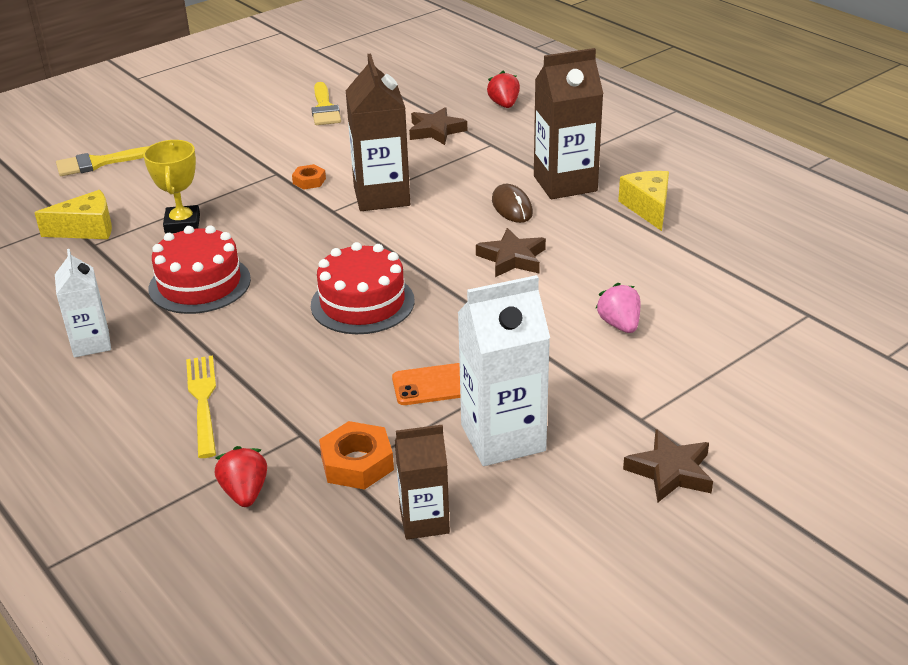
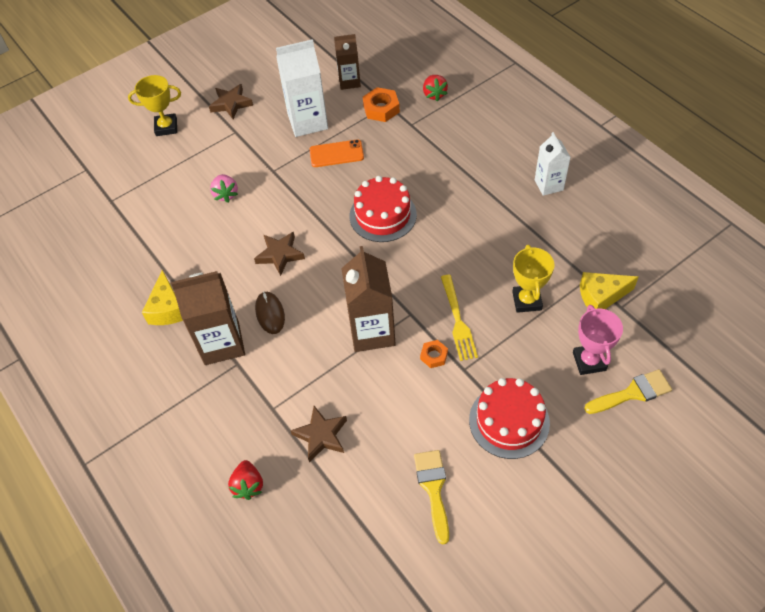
camera: 175 degrees left, 20 degrees up
red cake [149,225,251,314] -> red cake moved to [469,378,550,459]
yellow fork [186,355,216,458] -> yellow fork moved to [441,275,478,361]
none -> yellow trophy [128,75,181,136]
none -> pink trophy [573,305,623,375]

